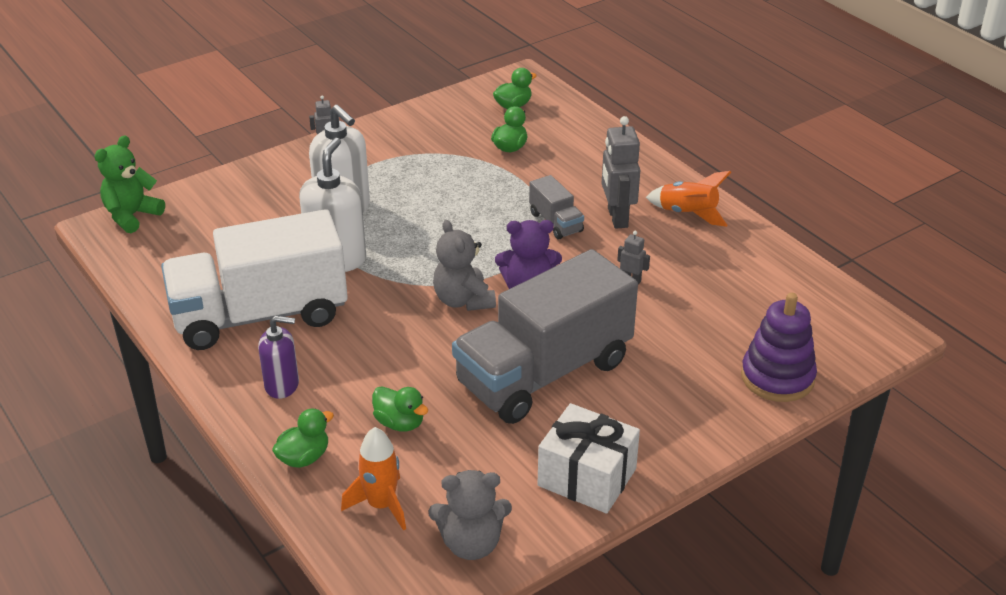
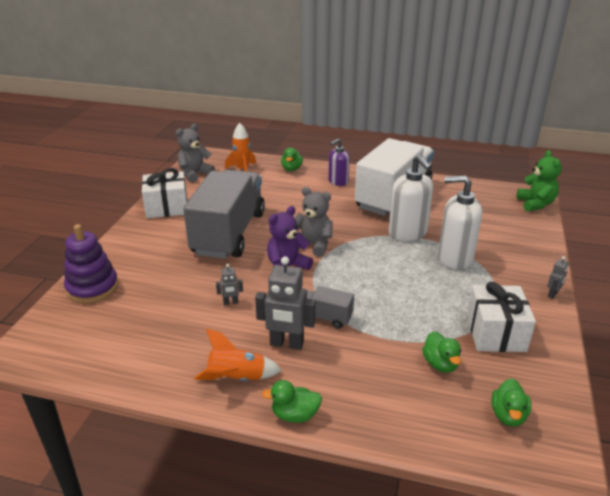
camera: 140 degrees right, 5 degrees down
green duck [372,386,428,432] -> green duck moved to [262,380,322,423]
grey robot [602,116,640,229] -> grey robot turned 150 degrees clockwise [255,256,316,350]
none -> white gift [467,282,536,352]

